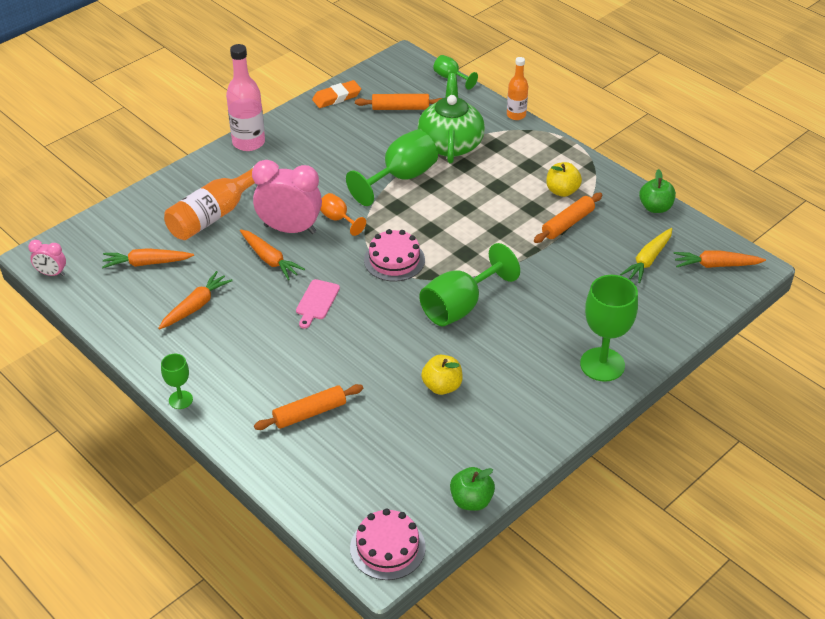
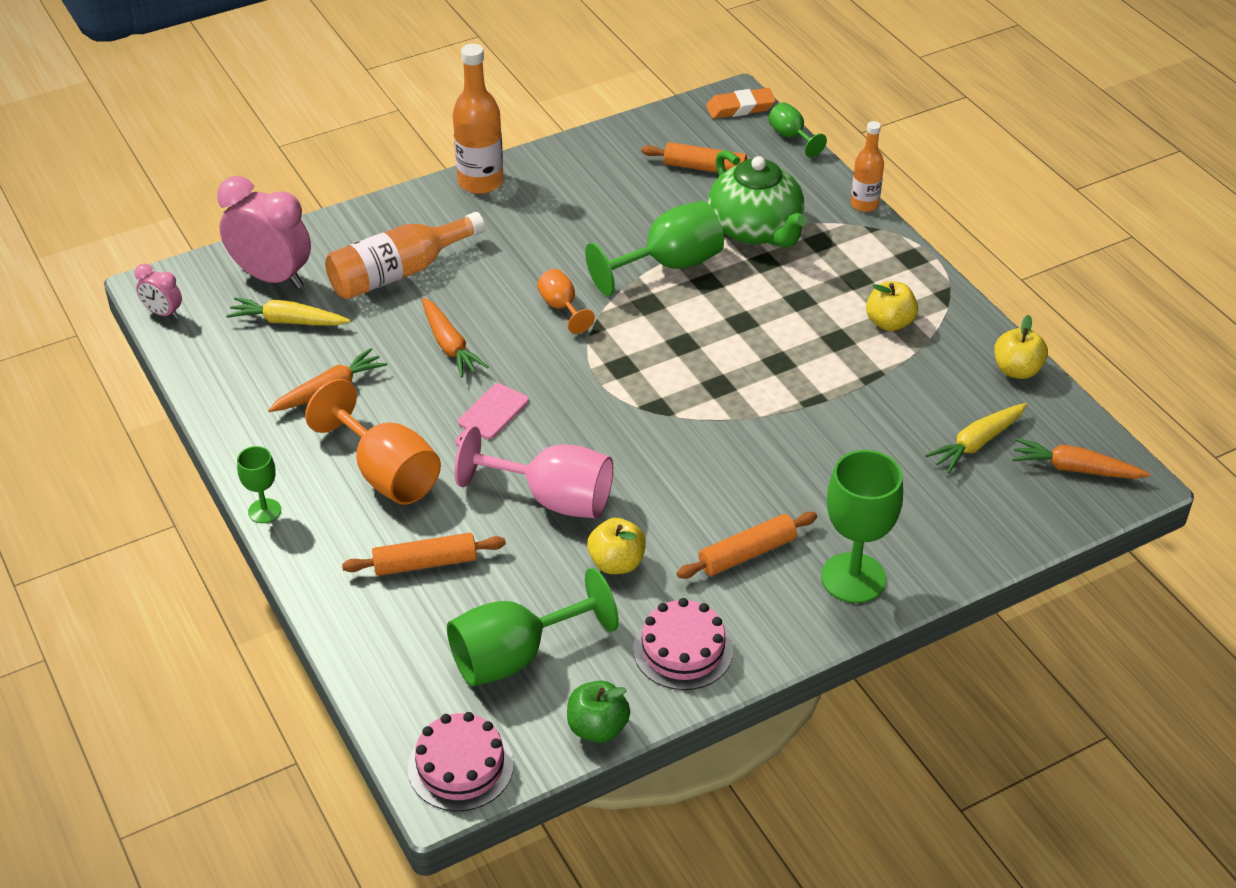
camera: 15 degrees right, 0 degrees up
orange carrot [102,248,194,268] -> yellow carrot [226,297,350,326]
pink bottle [226,44,265,151] -> orange bottle [453,44,504,194]
pink clock [252,160,322,234] -> pink clock moved to [217,176,311,289]
orange eraser [312,80,361,108] -> orange eraser moved to [706,88,776,119]
pink cake [364,229,425,282] -> pink cake moved to [633,598,733,690]
green teapot [417,73,485,163] -> green teapot turned 135 degrees clockwise [708,150,807,248]
green goblet [419,243,520,326] -> green goblet moved to [447,568,619,686]
orange rolling pin [534,193,602,243] -> orange rolling pin moved to [677,512,817,579]
green apple [639,169,676,213] -> yellow apple [994,315,1048,379]
none -> orange goblet [305,379,441,505]
none -> pink goblet [455,426,613,518]

